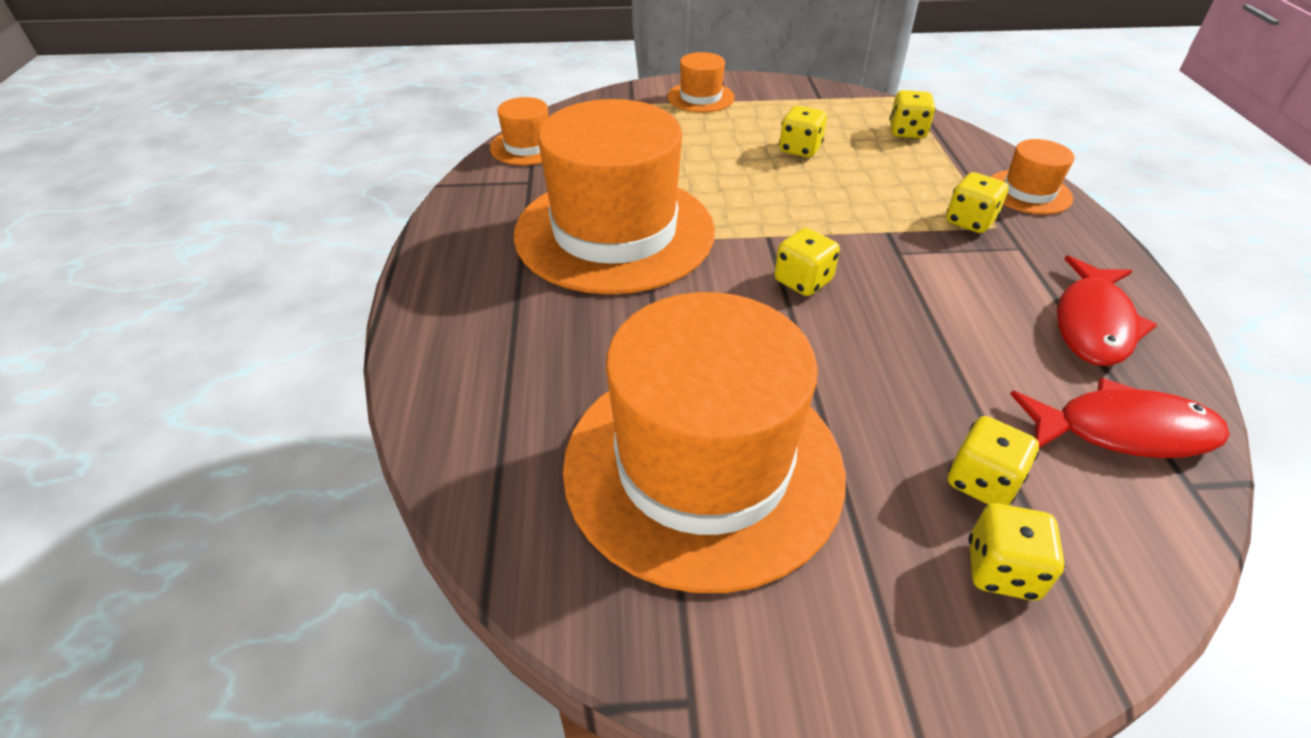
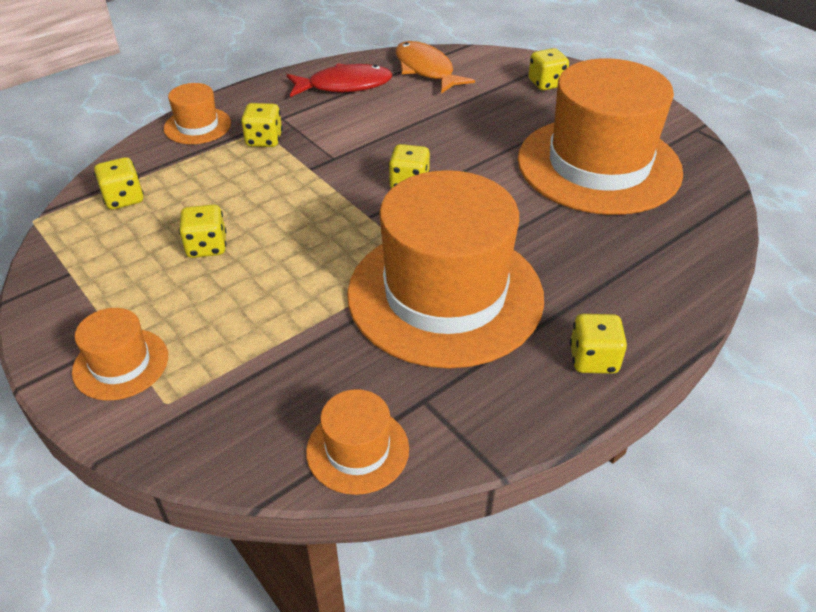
camera: 125 degrees left, 0 degrees up
yellow dice [948,416,1039,505] -> yellow dice moved to [570,314,627,374]
red fish [1010,378,1230,458] -> orange fish [395,41,475,94]

